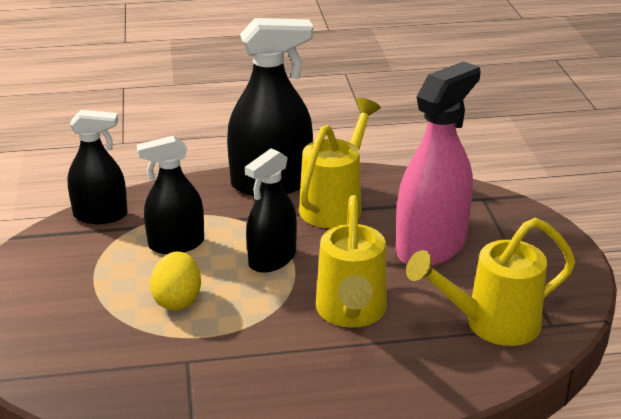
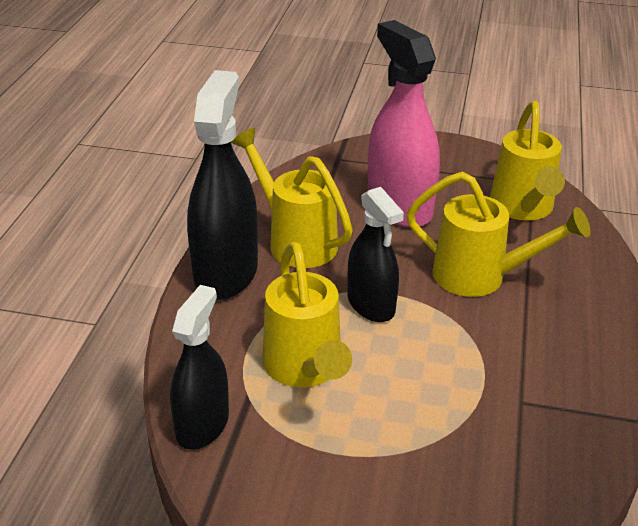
camera: 70 degrees left, 5 degrees up
black spray bottle [137,136,204,254] -> yellow watering can [263,242,352,388]
yellow egg [150,251,201,310] -> none

